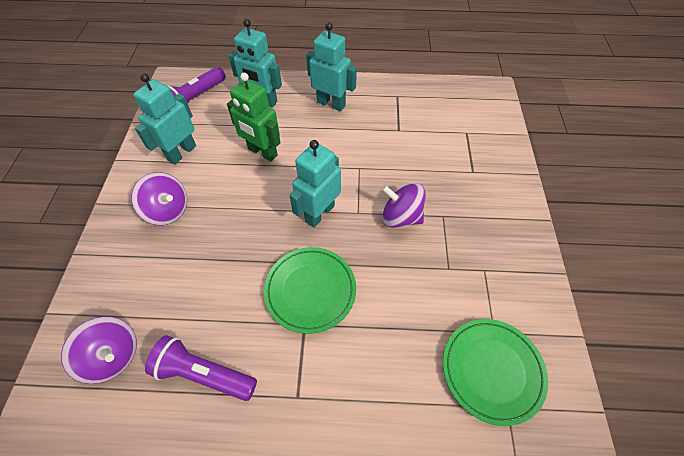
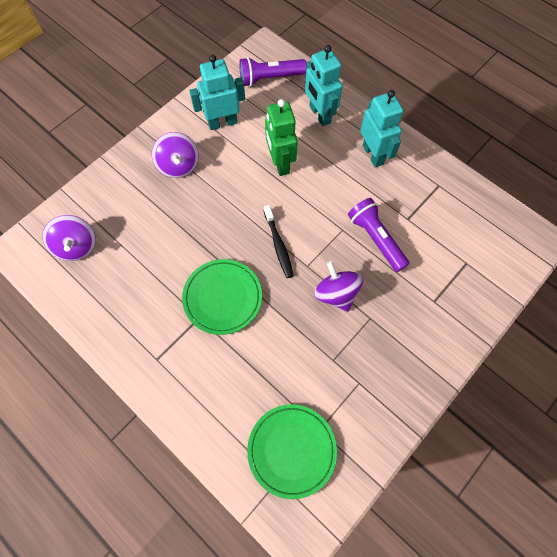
camera: 40 degrees right, 10 degrees up
purple flashlight [145,335,257,401] -> purple flashlight moved to [348,198,410,272]
turquoise robot [289,140,341,228] -> black toothbrush [264,205,293,278]

